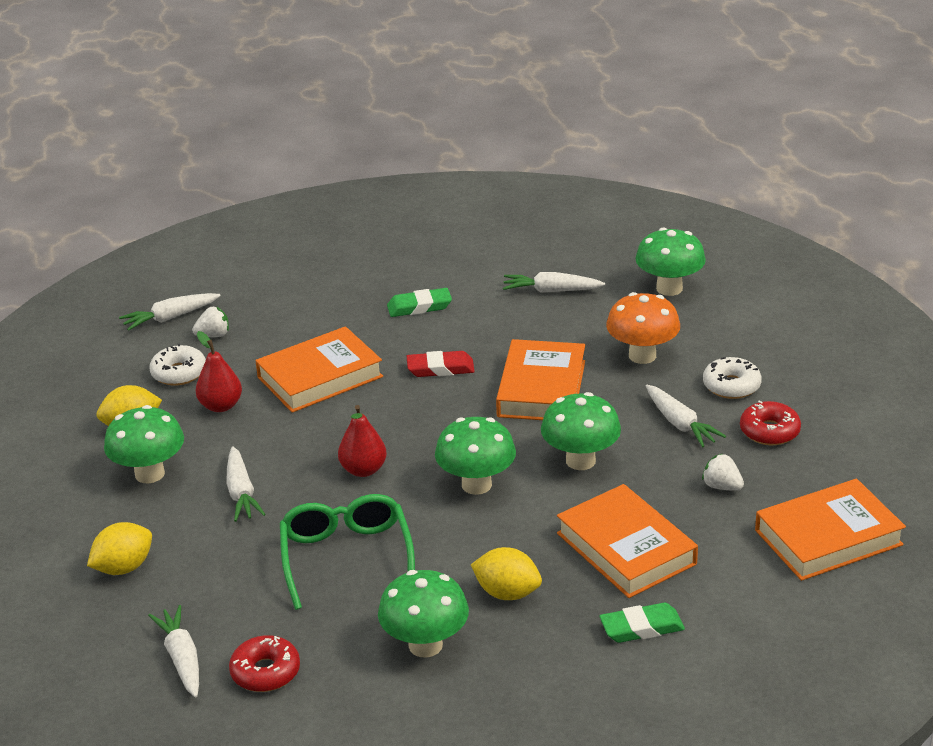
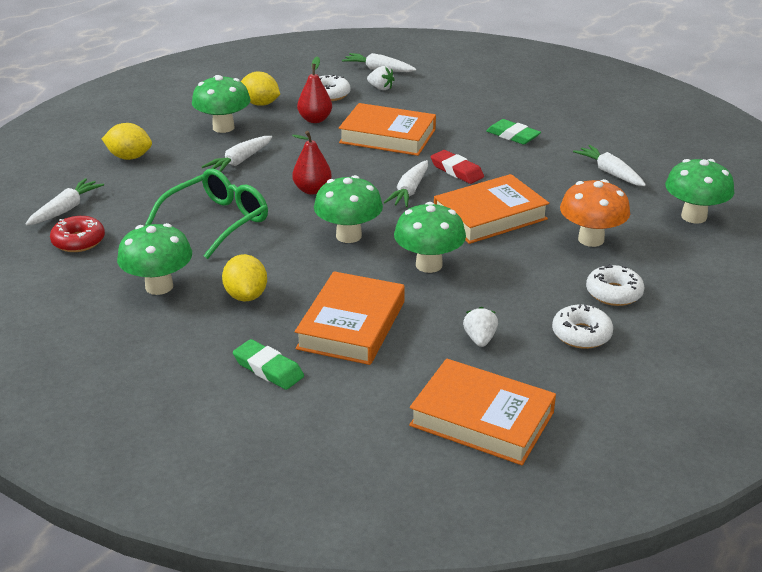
camera: 50 degrees right, 0 degrees up
white carrot [646,385,726,448] -> white carrot moved to [384,160,428,207]
red donut [740,401,801,445] -> white donut [552,304,613,349]

